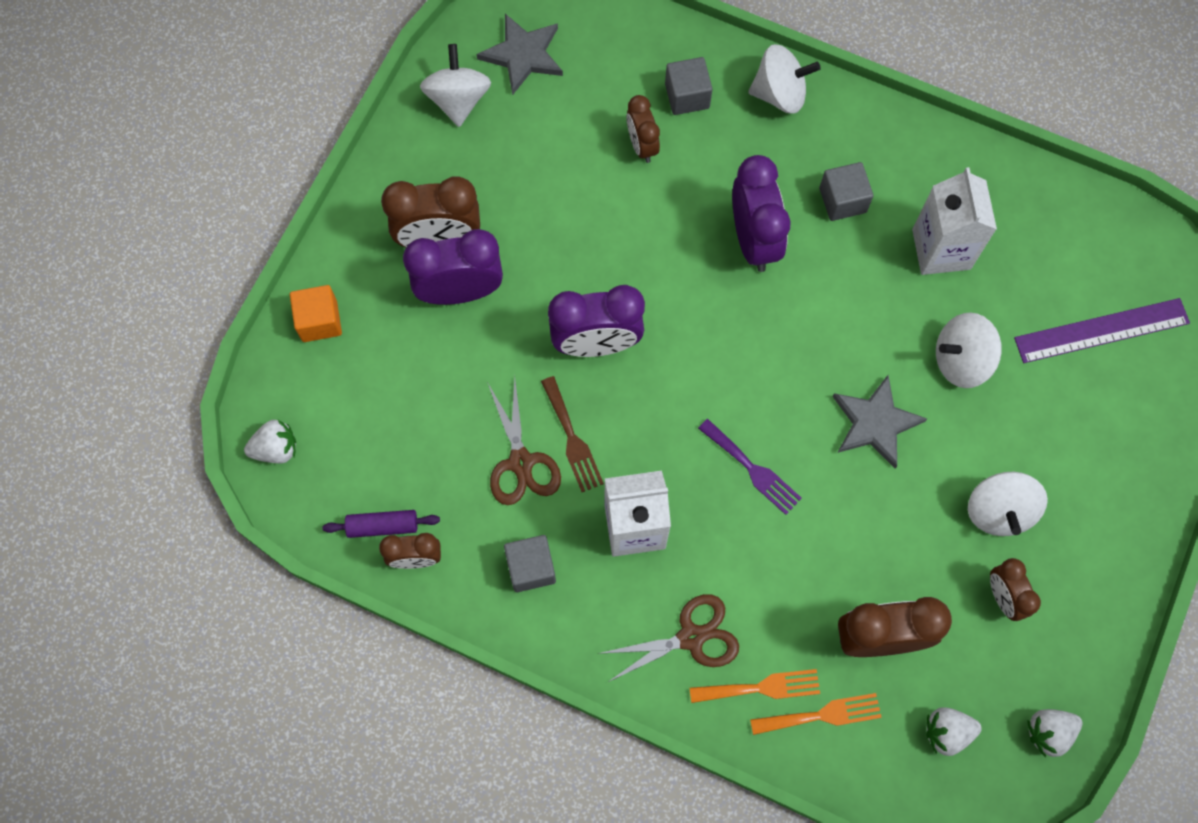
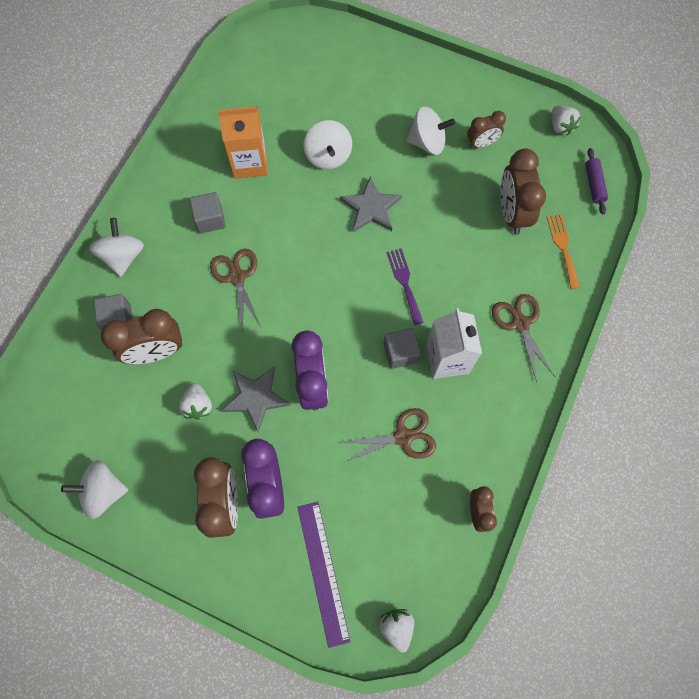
camera: 90 degrees left, 0 degrees up
orange cube [290,285,342,342] -> none
purple rolling pin [322,510,440,538] -> purple rolling pin moved to [585,148,608,215]
grey star [477,14,563,95] -> grey star moved to [221,366,291,432]
grey cube [504,535,556,592] -> grey cube moved to [384,328,420,369]
brown fork [541,376,604,492] -> none
brown clock [626,95,660,163] -> brown clock [101,309,182,364], size x1.70
orange fork [690,669,820,703] -> none
purple fork [698,419,802,515] -> purple fork turned 60 degrees counterclockwise [387,248,424,325]
purple clock [732,155,791,272] -> brown scissors [210,249,262,334]
white carton [912,167,997,275] -> orange carton [218,106,268,179]
white strawberry [926,707,982,756] -> white strawberry moved to [179,383,212,420]
purple ruler [1014,298,1190,363] -> purple ruler moved to [297,502,350,648]

